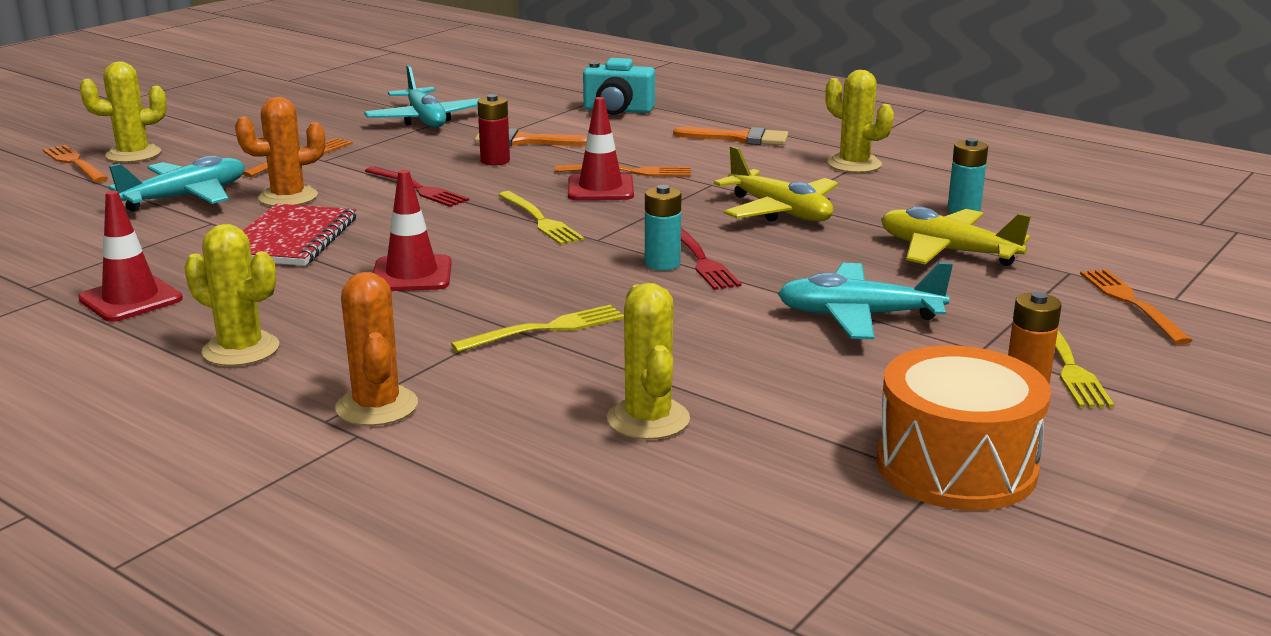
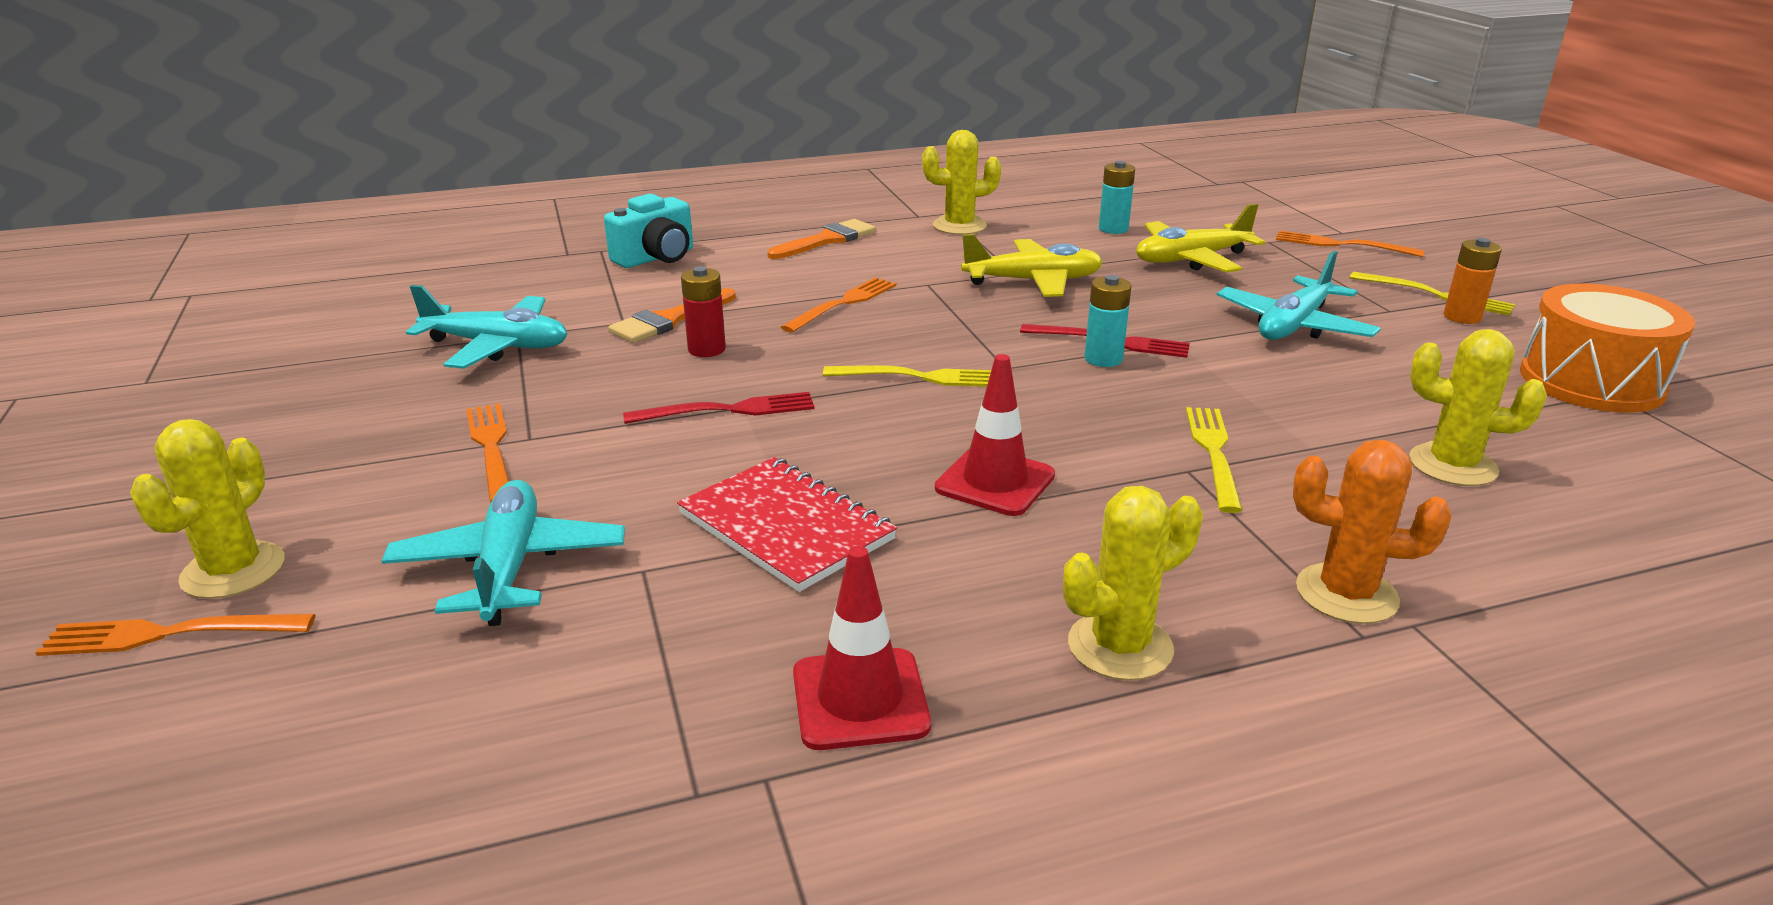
camera: 55 degrees left, 5 degrees up
orange cactus [235,97,325,206] -> none
red traffic cone [568,97,634,200] -> none

